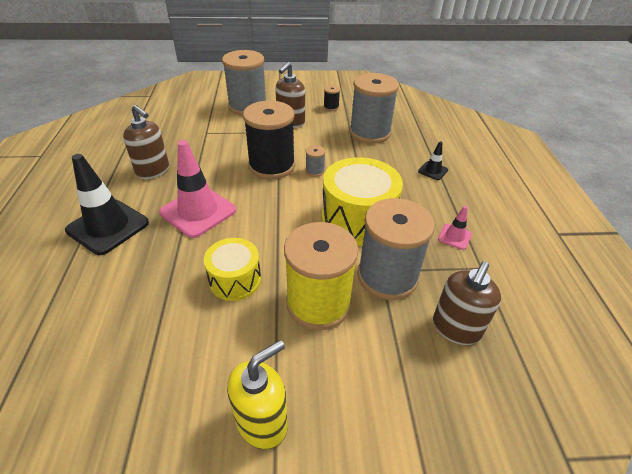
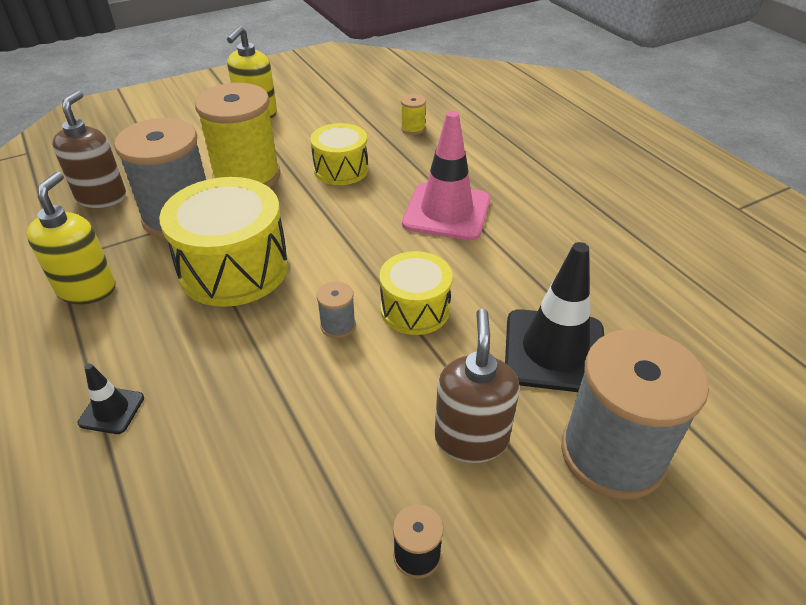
camera: 155 degrees right, 0 degrees up
black traffic cone [65,154,149,255] -> black traffic cone moved to [505,242,604,392]
brown soap dispenser [123,105,169,179] -> none
black spool [243,101,295,179] -> yellow drum [379,251,452,335]
grey spool [349,73,399,144] -> none
pink traffic cone [438,206,472,250] -> yellow soap dispenser [27,172,115,304]
none -> yellow spool [401,94,426,135]

